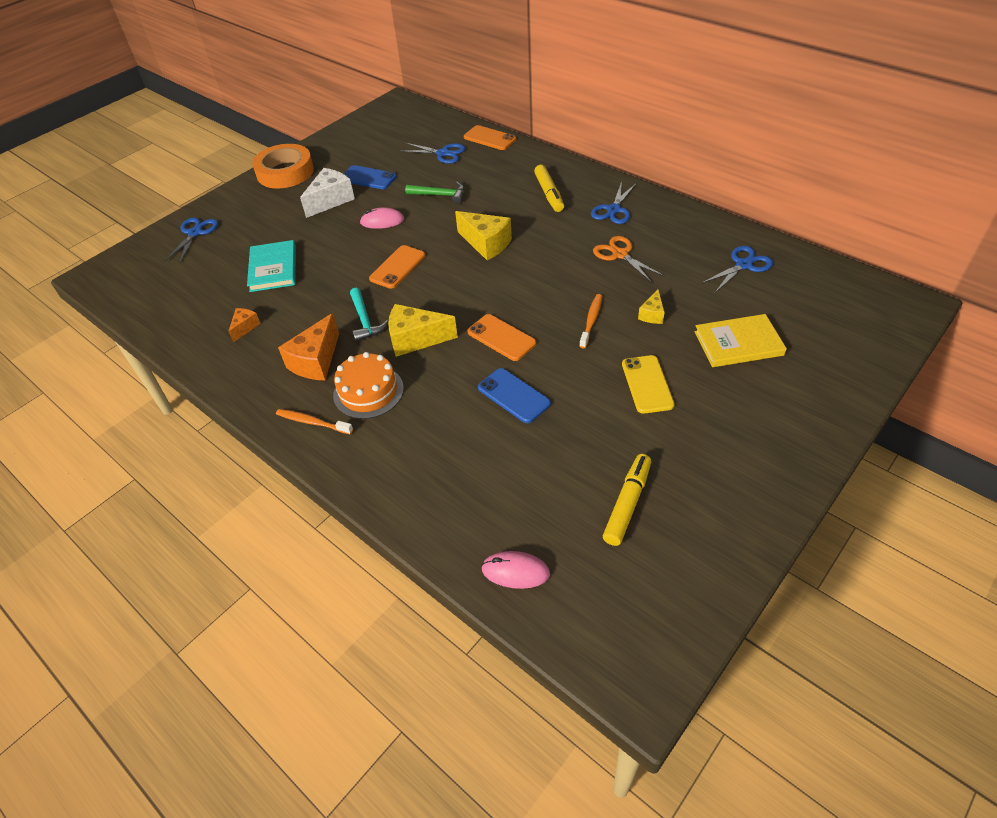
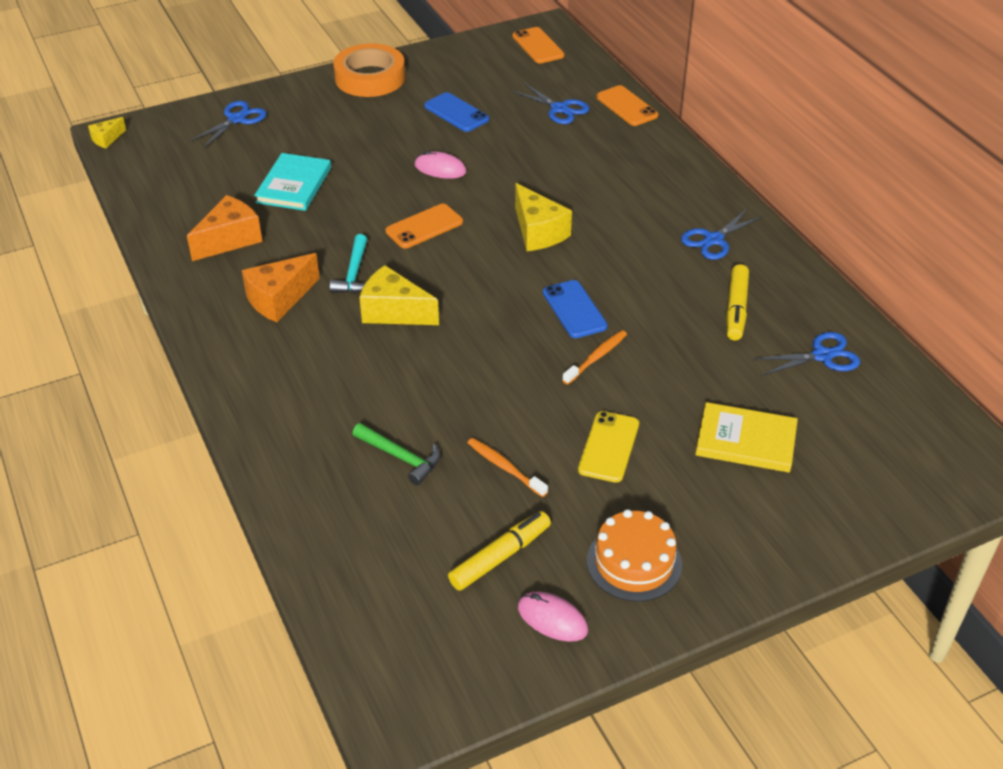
camera: 20 degrees right, 5 degrees down
orange cheese [228,308,261,342] -> orange cheese [187,195,262,261], size x1.85
orange toothbrush [276,409,353,434] -> orange toothbrush moved to [467,438,548,497]
white cheese [300,168,355,218] -> none
orange cake [333,352,404,419] -> orange cake moved to [587,509,682,602]
green hammer [405,182,464,204] -> green hammer moved to [352,423,440,486]
orange phone [467,314,536,361] -> orange phone moved to [513,27,564,63]
blue phone [478,368,551,423] -> blue phone moved to [543,280,608,338]
pink mouse [481,551,550,589] -> pink mouse moved to [518,592,588,642]
yellow marker [534,165,564,212] -> yellow marker moved to [726,264,749,340]
orange scissors [593,236,664,283] -> none
yellow cheese [638,290,665,324] -> yellow cheese moved to [88,117,126,148]

